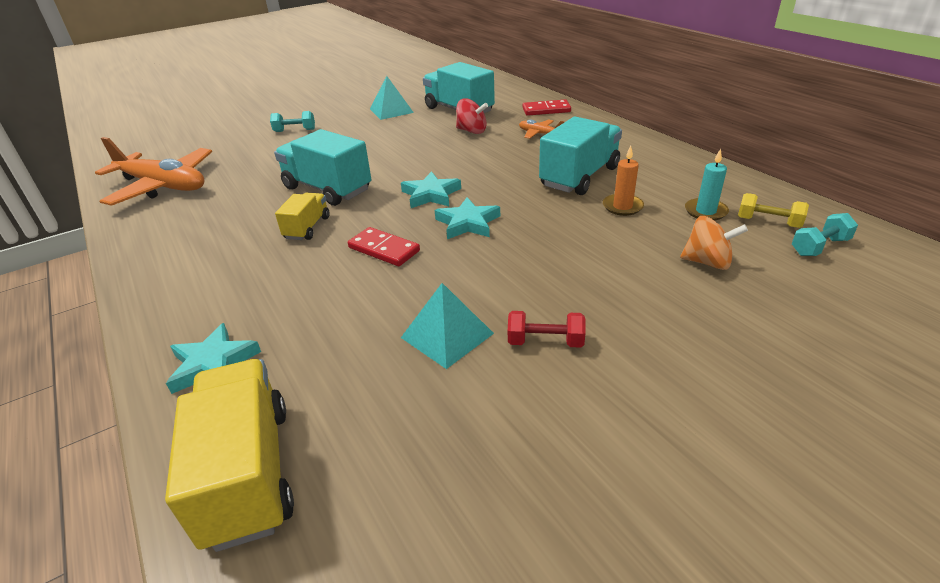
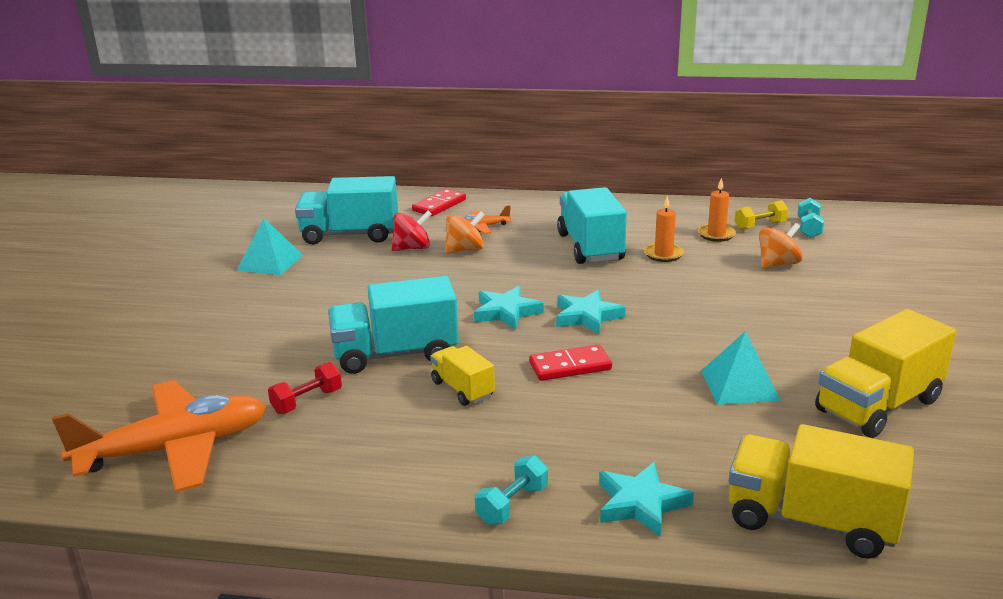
camera: 50 degrees left, 10 degrees down
turquoise dumbbell [270,111,315,132] -> turquoise dumbbell moved to [475,455,548,525]
red dumbbell [508,311,585,348] -> red dumbbell moved to [268,362,342,414]
turquoise candle [685,149,729,221] -> orange candle [698,178,736,242]
none -> orange spinning top [445,212,485,254]
none -> yellow truck [815,309,956,438]

